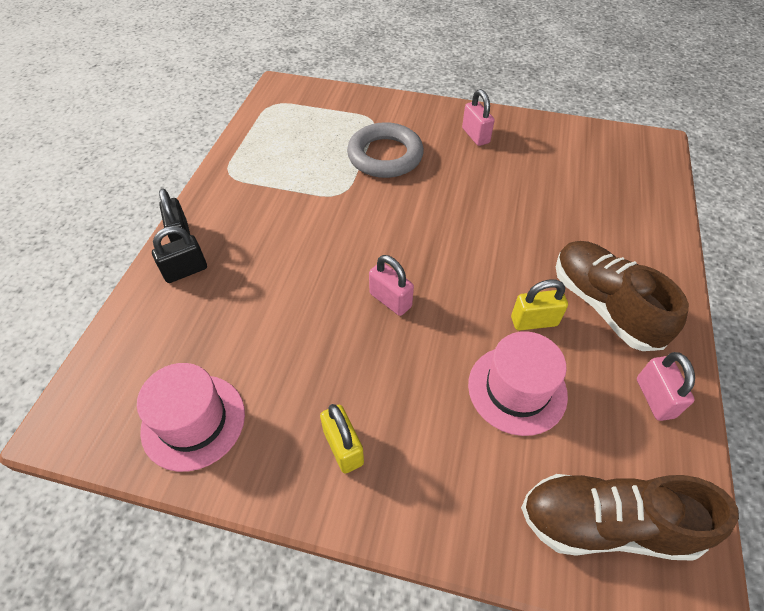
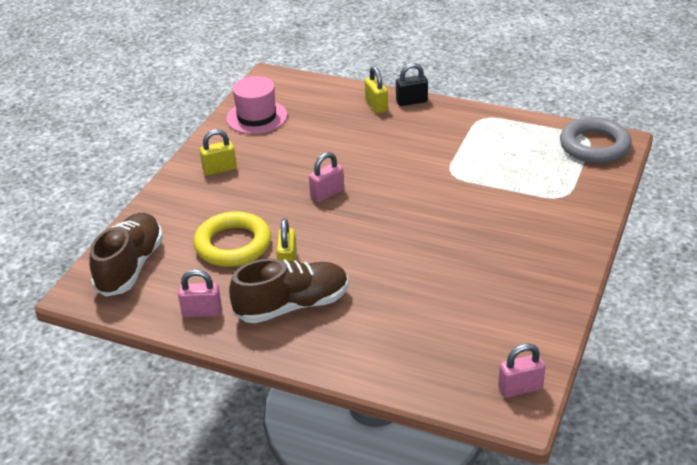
camera: 100 degrees right, 15 degrees down
black padlock [152,226,207,283] -> yellow padlock [365,66,388,114]
grey ring [347,122,424,178] -> grey ring moved to [560,117,632,163]
pink padlock [462,89,495,146] -> pink padlock moved to [498,343,545,398]
pink hat [468,331,568,436] -> yellow ring [194,211,271,267]

